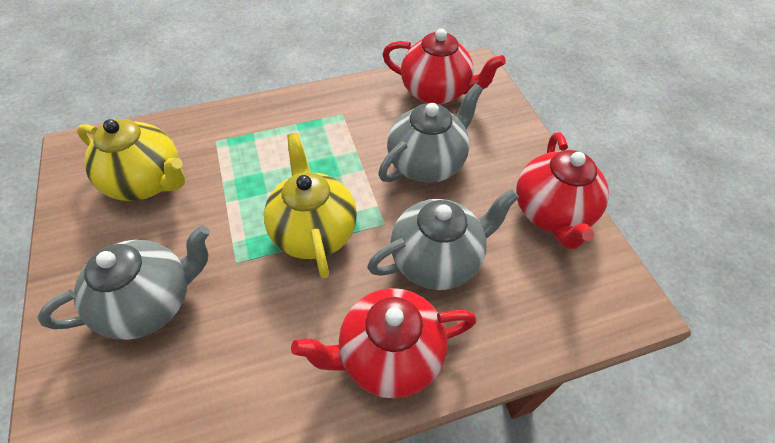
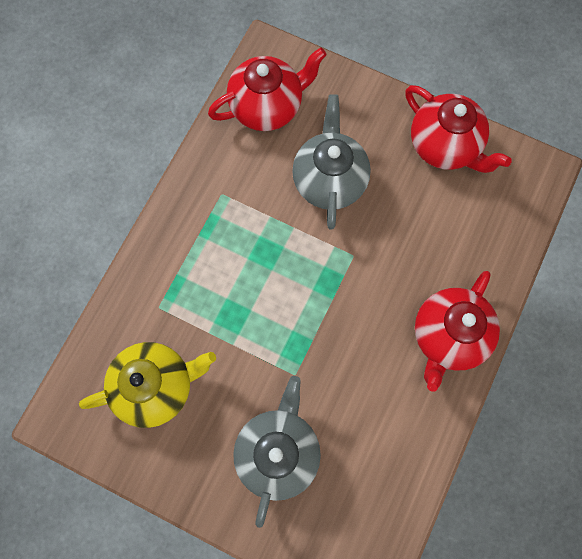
camera: 45 degrees left, 20 degrees up
yellow teapot [264,133,357,278] -> none
grey teapot [367,189,519,290] -> none

